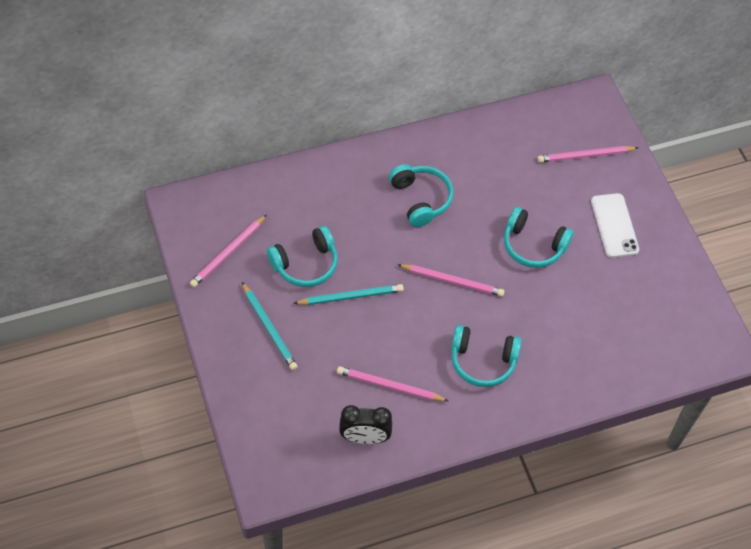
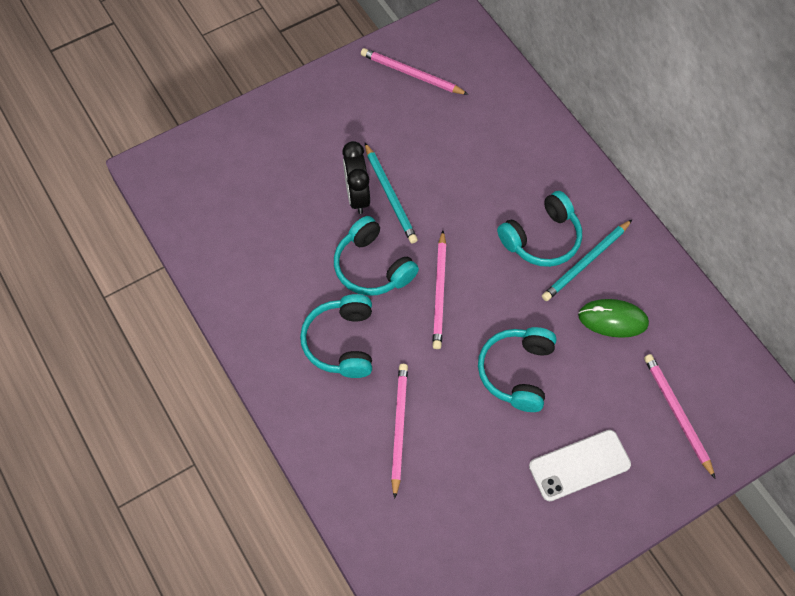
camera: 80 degrees right, 5 degrees up
turquoise pencil [242,282,298,370] -> turquoise pencil moved to [542,220,632,301]
turquoise headphones [267,226,338,287] -> turquoise headphones moved to [334,216,419,296]
pink pencil [337,366,448,401] -> pink pencil moved to [391,364,408,499]
black clock [339,405,392,444] -> black clock moved to [342,141,370,214]
none -> green mouse [578,299,649,338]

